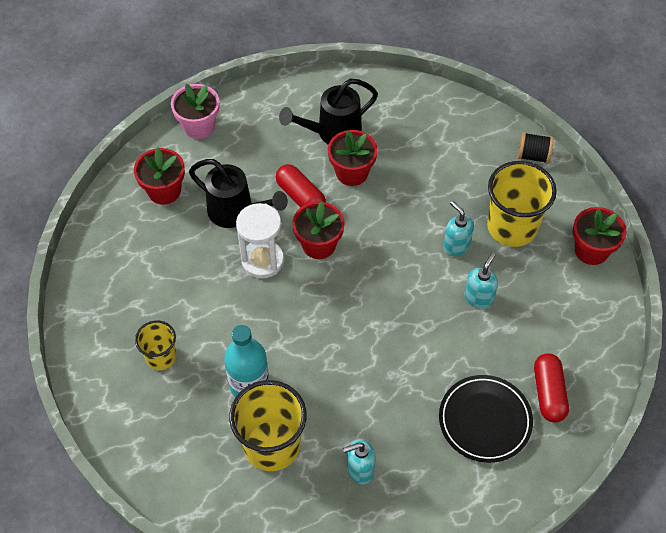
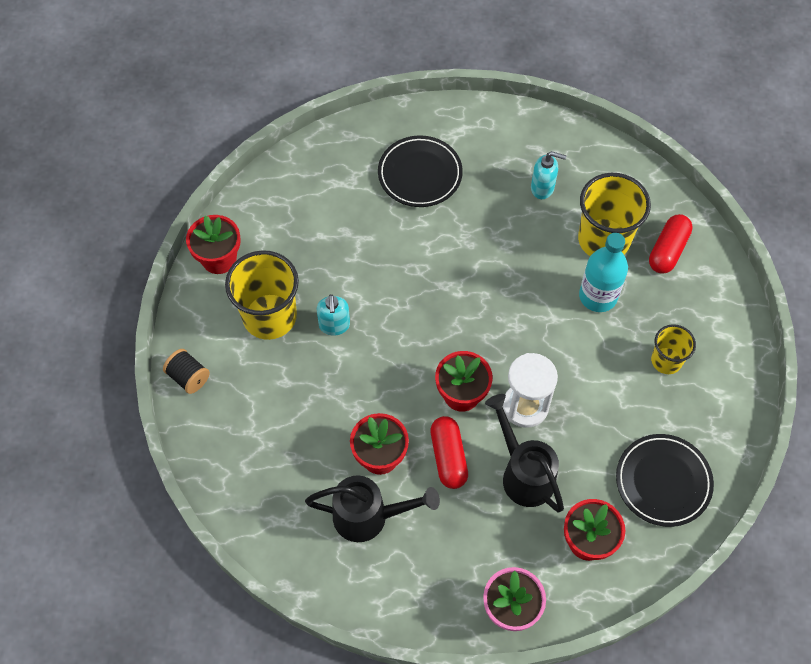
camera: 150 degrees left, 5 degrees up
turquoise soap dispenser [465,253,498,309] -> none
red capsule [534,353,569,423] -> red capsule moved to [649,214,693,274]
none -> black plate [616,434,714,527]

